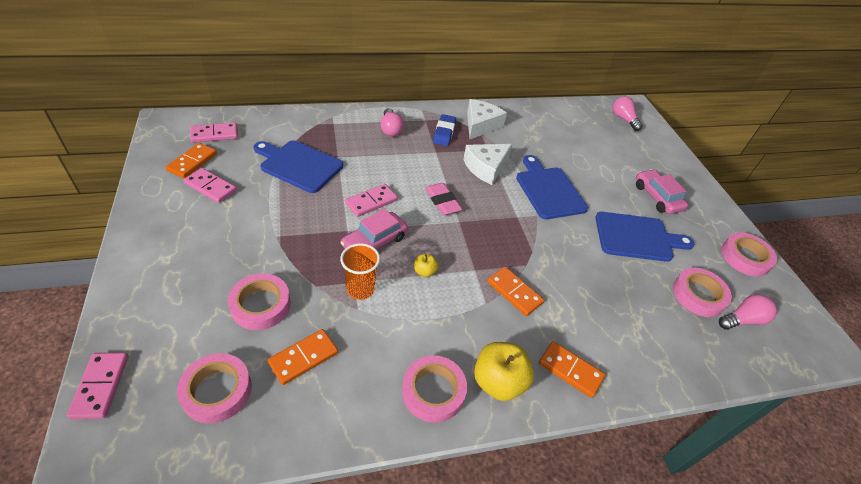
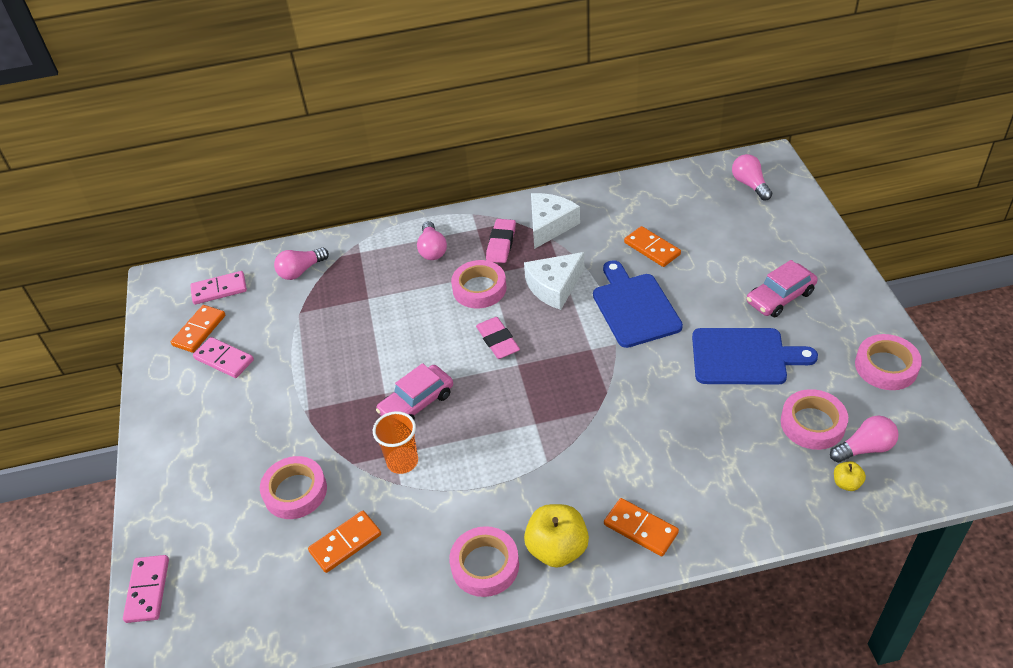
camera: 10 degrees right, 0 degrees up
pink tape [177,353,252,424] -> pink tape moved to [451,260,506,308]
blue cutting board [253,140,343,193] -> none
pink domino [345,184,398,217] -> none
yellow apple [414,254,438,277] -> yellow apple moved to [834,461,866,491]
blue eraser [433,114,456,146] -> pink eraser [486,219,516,263]
orange domino [487,267,544,316] -> orange domino moved to [624,226,681,267]
pink car [636,169,688,214] -> pink car turned 105 degrees counterclockwise [747,260,818,317]
none -> pink light bulb [274,248,329,280]

